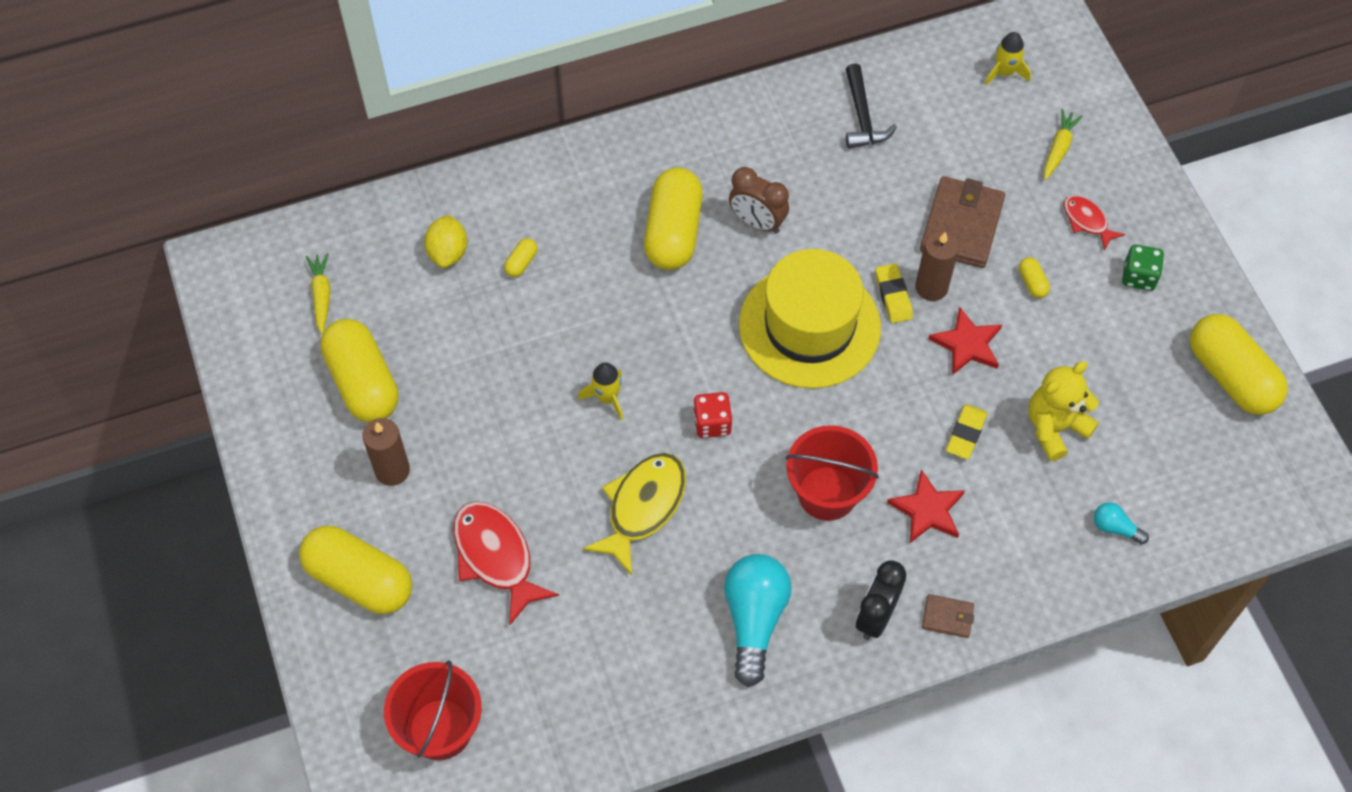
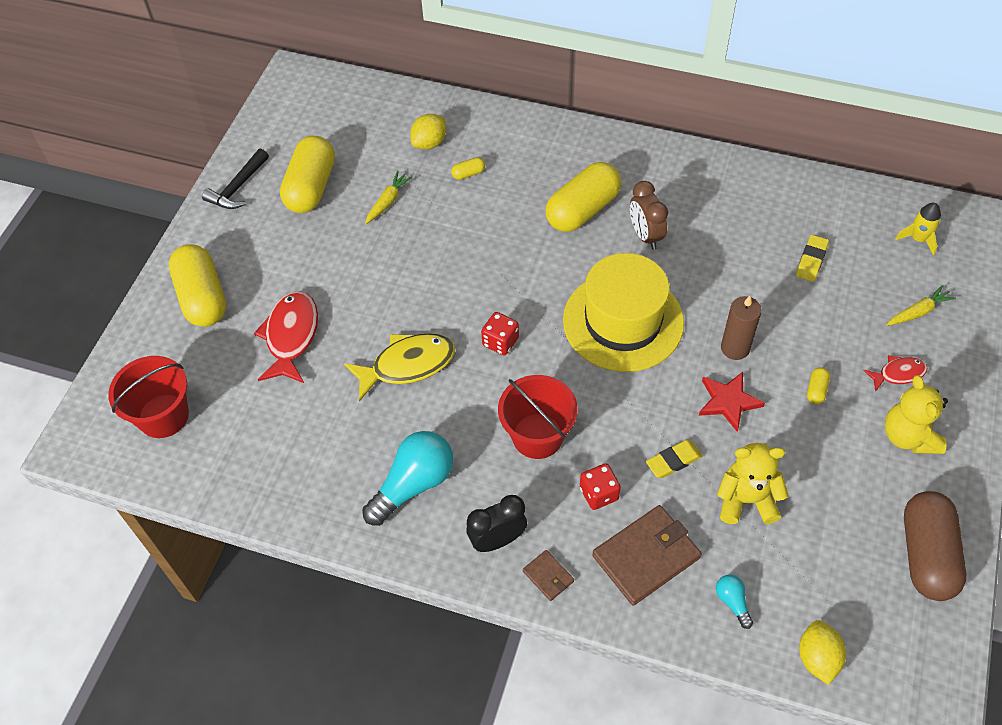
camera: 40 degrees right, 5 degrees down
yellow carrot [306,253,330,334] -> yellow carrot moved to [365,171,413,224]
brown candle [362,418,410,486] -> none
yellow rocket [578,362,623,420] -> none
black hammer [845,64,897,149] -> black hammer moved to [202,148,269,209]
yellow eraser [875,263,913,323] -> yellow eraser moved to [796,235,829,282]
red star [887,469,965,543] -> red dice [580,463,621,510]
brown wallet [920,176,1005,268] -> brown wallet moved to [592,505,701,606]
red fish [1064,195,1125,251] -> red fish turned 75 degrees clockwise [863,355,928,392]
green dice [1122,244,1164,291] -> yellow teddy bear [885,375,948,454]
yellow capsule [1190,314,1288,415] -> brown capsule [904,491,966,601]
none -> yellow lemon [799,620,846,685]

